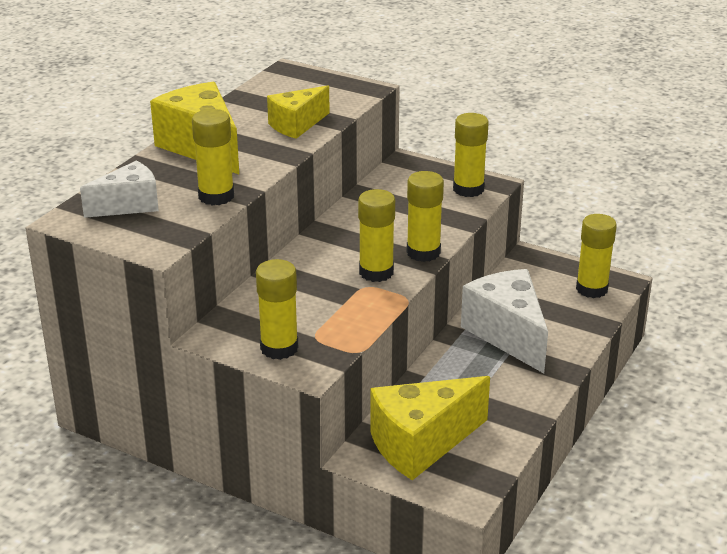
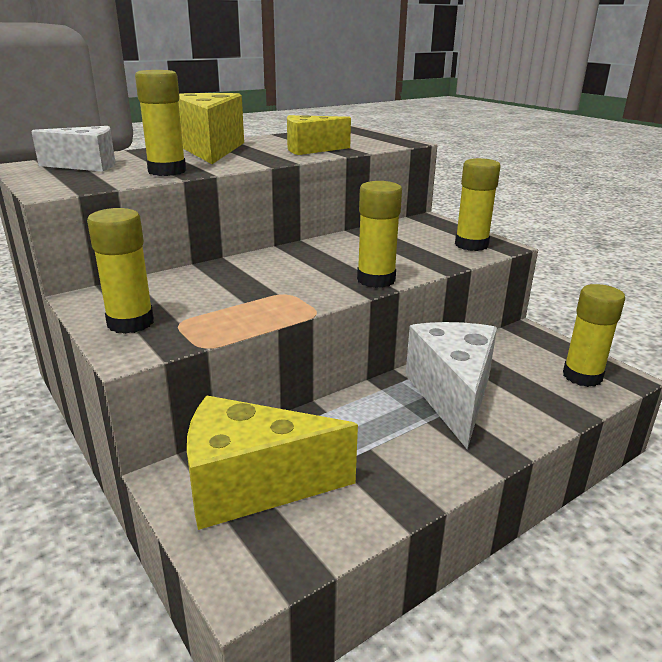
camera: 25 degrees right, 5 degrees down
yellow glue stick [358,189,395,282] -> none

